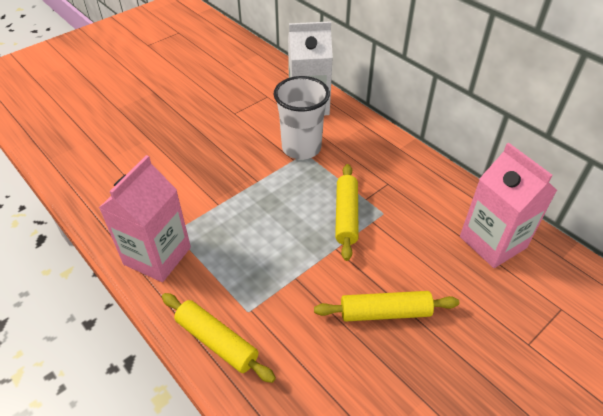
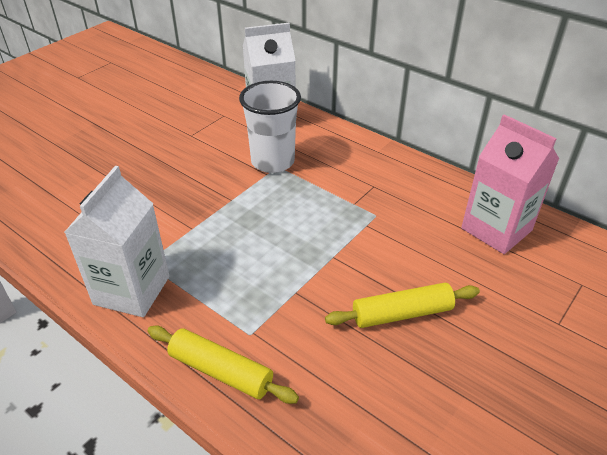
camera: 10 degrees left, 5 degrees down
pink carton [99,155,191,282] -> white carton [64,166,170,317]
yellow rolling pin [335,164,359,261] -> none

